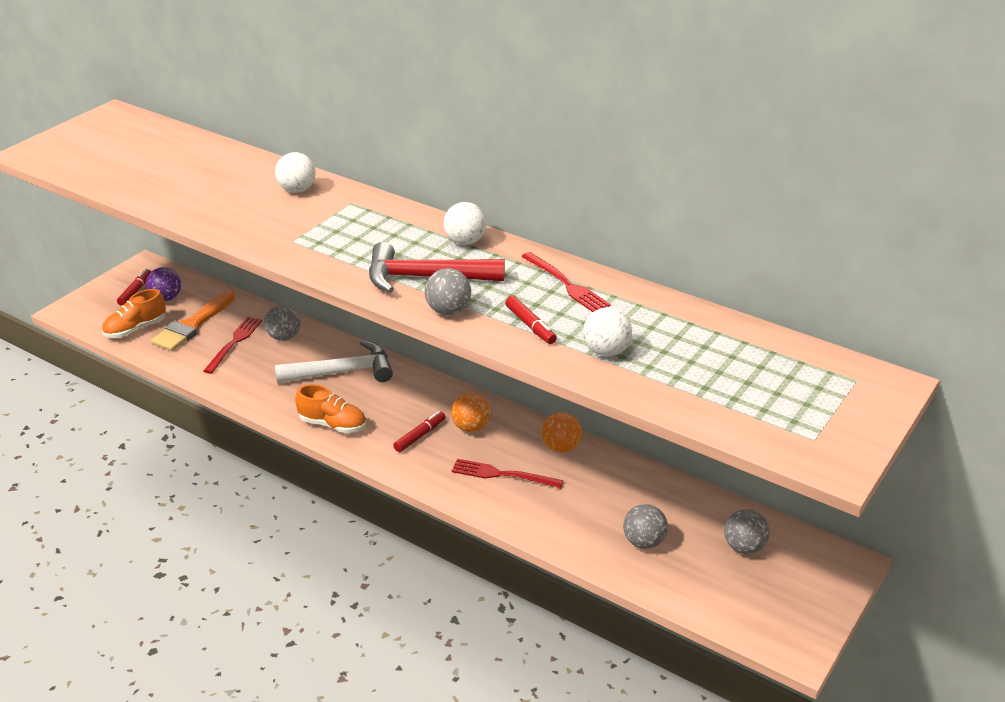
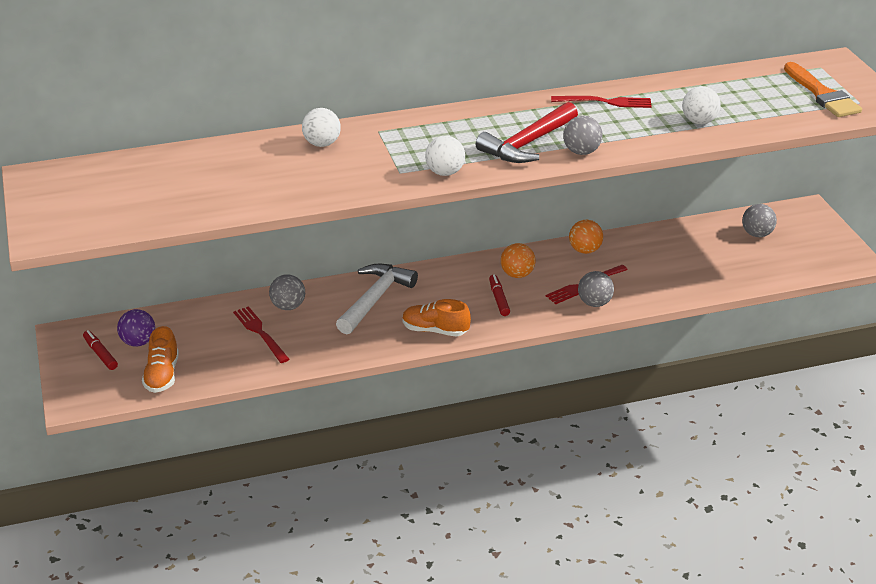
camera: 50 degrees left, 0 degrees up
orange brush [151,291,235,351] -> orange brush moved to [784,62,862,117]
orange shoe [295,384,366,433] -> orange shoe turned 135 degrees counterclockwise [403,299,471,337]
white ball [444,202,486,245] -> white ball moved to [425,136,465,176]
red marker [505,296,557,344] -> none
grey ball [623,504,668,549] -> grey ball moved to [578,271,614,307]

